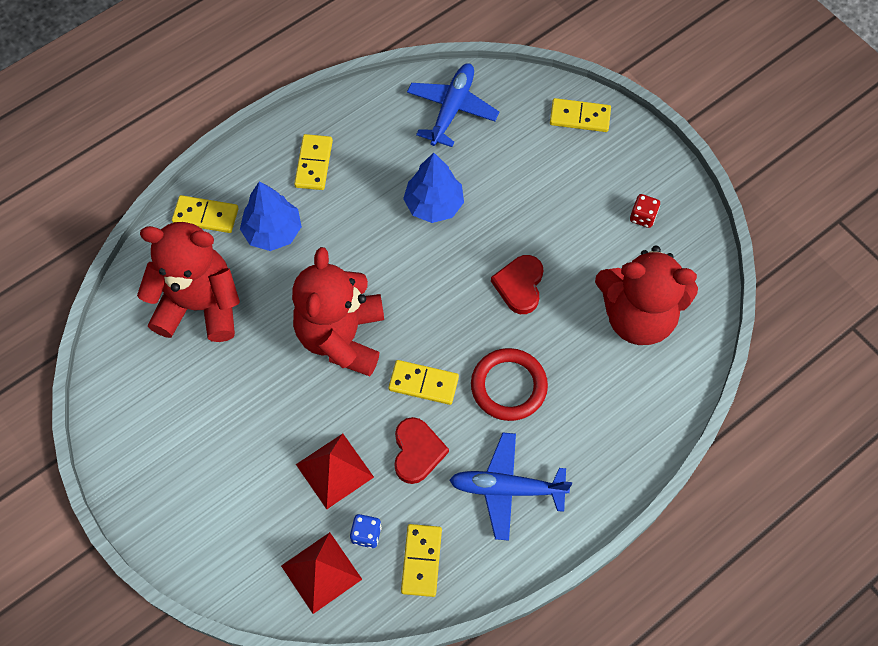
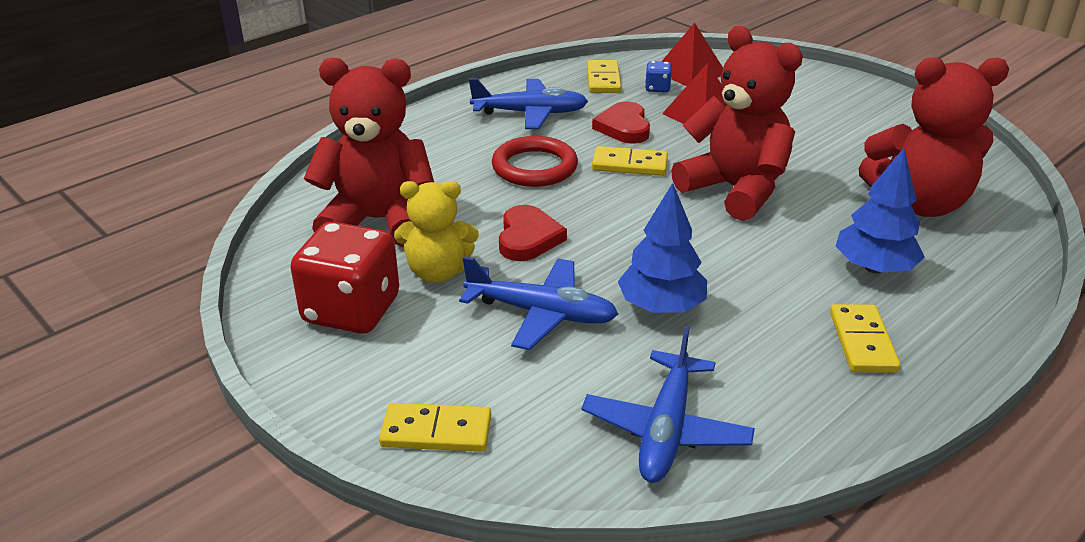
camera: 175 degrees right, 30 degrees down
yellow domino [172,195,239,233] -> none
red teddy bear [292,247,384,376] -> red teddy bear turned 45 degrees counterclockwise [671,26,803,221]
red dice [630,194,660,228] -> red dice [290,222,399,334], size x2.29
none -> yellow teddy bear [394,181,479,283]
none -> blue plane [459,256,618,350]

